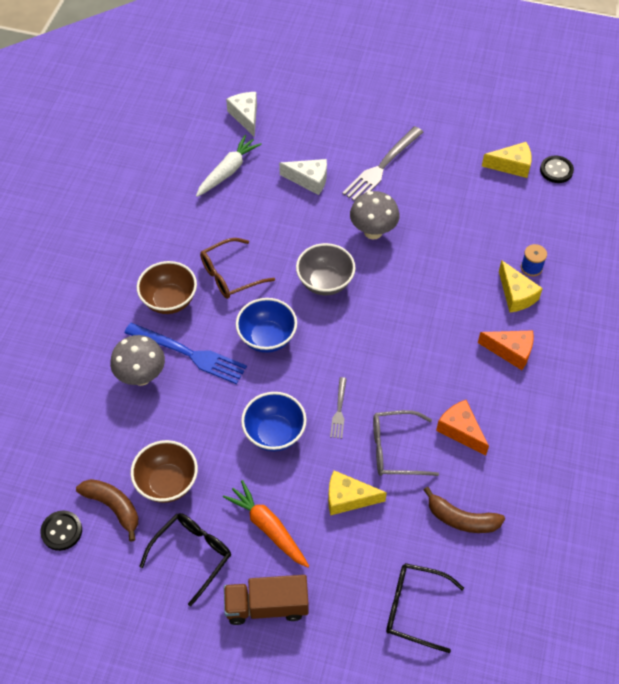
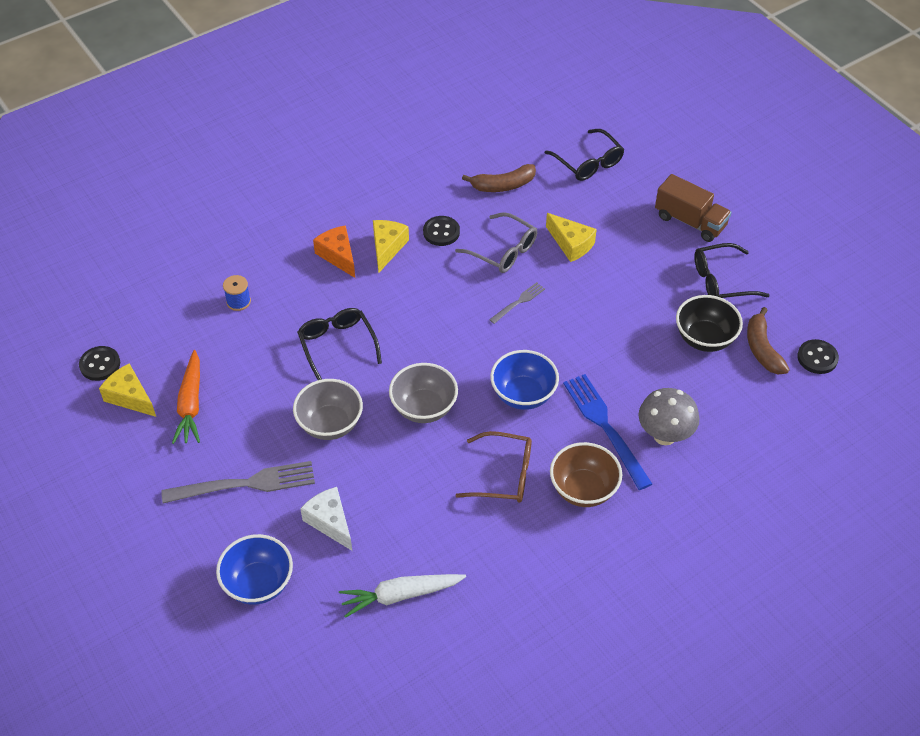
camera: 140 degrees left, 5 degrees down
brown bowl [131,440,198,503] -> black bowl [676,295,743,352]
orange carrot [223,480,309,568] -> orange carrot moved to [172,350,200,444]
white cheese [226,92,257,137] -> none
blue bowl [241,392,307,451] -> blue bowl moved to [216,534,293,605]
grey mushroom [350,191,400,239] -> grey bowl [293,379,363,440]
brown banana [424,487,505,533] -> brown banana turned 105 degrees clockwise [462,164,536,192]
orange cheese [436,400,489,455] -> black button [423,216,460,246]
yellow cheese [499,260,543,312] -> yellow cheese moved to [373,220,409,273]
none -> black glasses [297,308,382,380]

